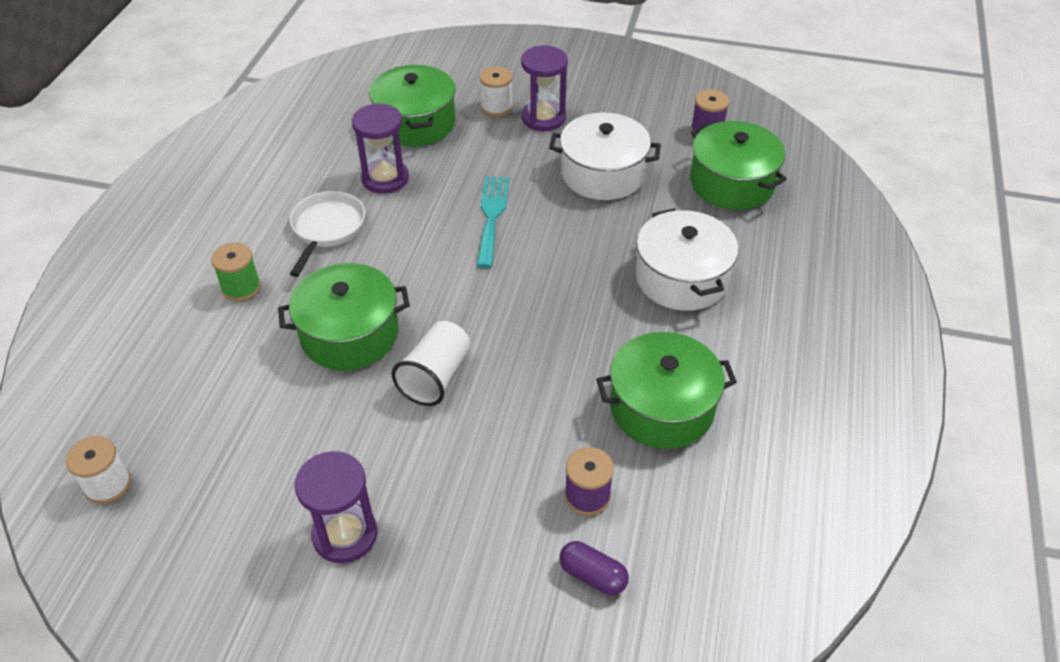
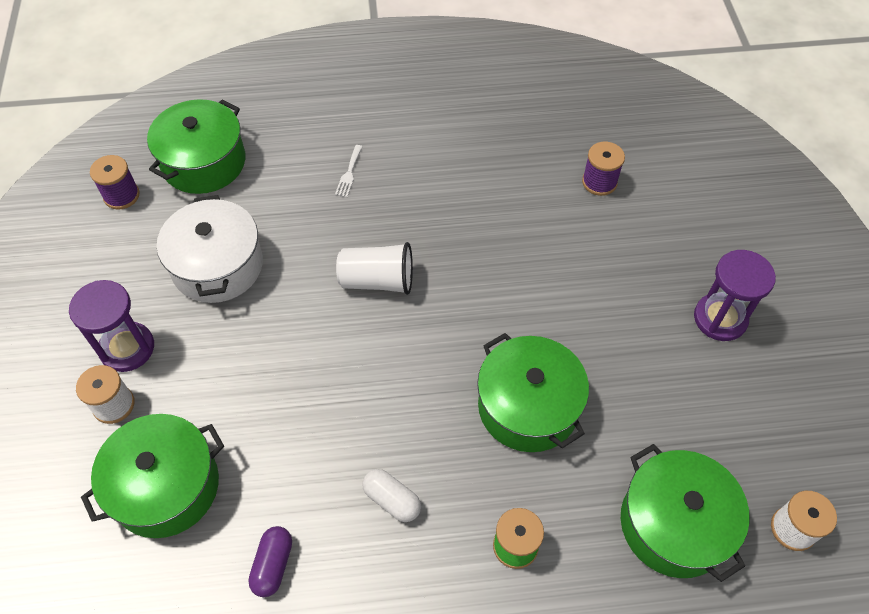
camera: 110 degrees left, 10 degrees up
white pan [290,191,365,277] -> white capsule [362,469,421,522]
purple hourglass [352,103,409,194] -> none
white cup [392,321,470,406] -> white cup moved to [336,242,413,295]
turquoise fork [476,176,509,268] -> none
purple capsule [559,541,629,595] -> purple capsule moved to [248,526,292,597]
green pot [596,332,737,449] -> green pot moved to [621,444,750,582]
white pot [636,209,739,311] -> white fork [335,145,363,197]

